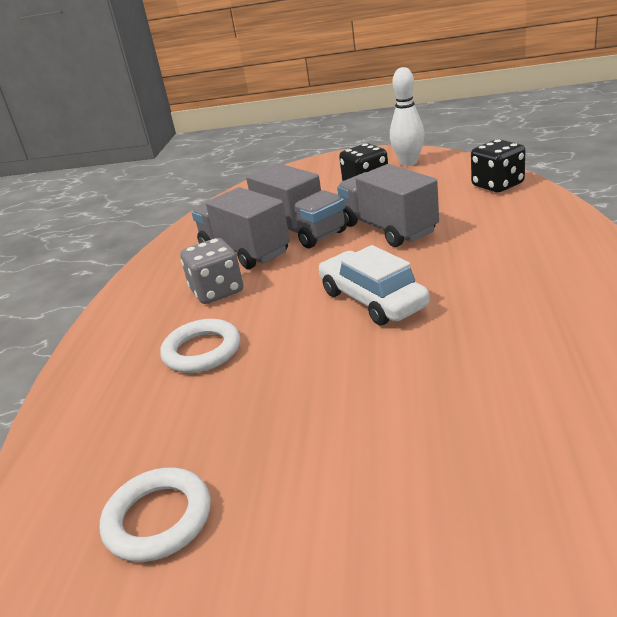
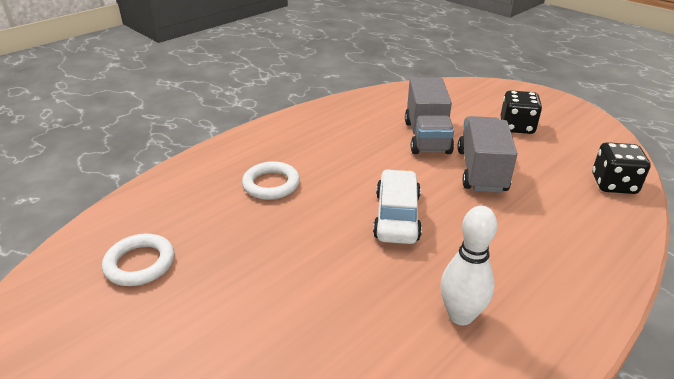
camera: 35 degrees right, 5 degrees up
grey dice [180,238,243,304] -> none
grey truck [191,187,290,269] -> none
white bowling pin [390,67,425,166] -> white bowling pin moved to [440,206,497,325]

